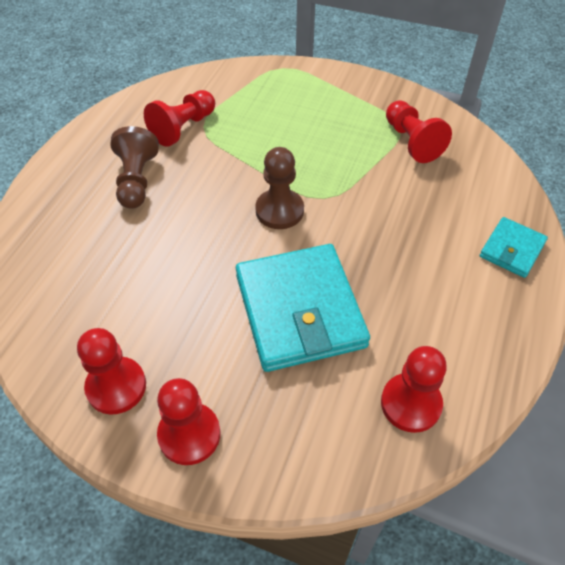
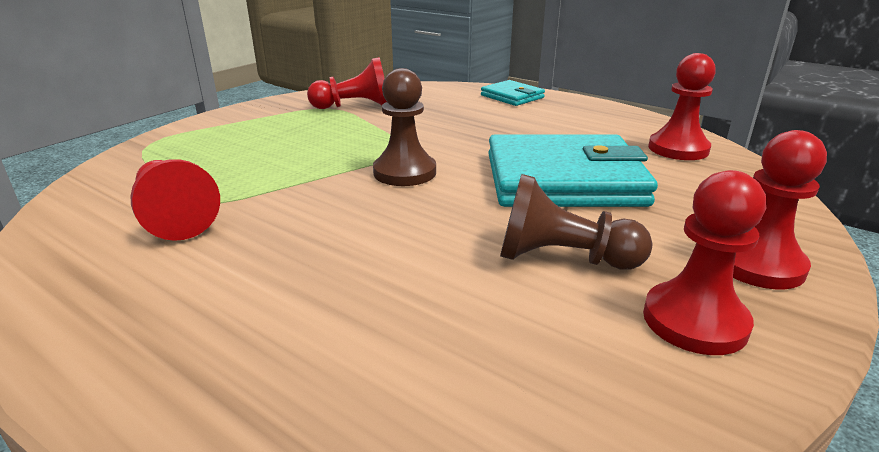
camera: 75 degrees left, 25 degrees down
brown pawn [111,126,159,209] -> brown pawn moved to [500,174,652,270]

